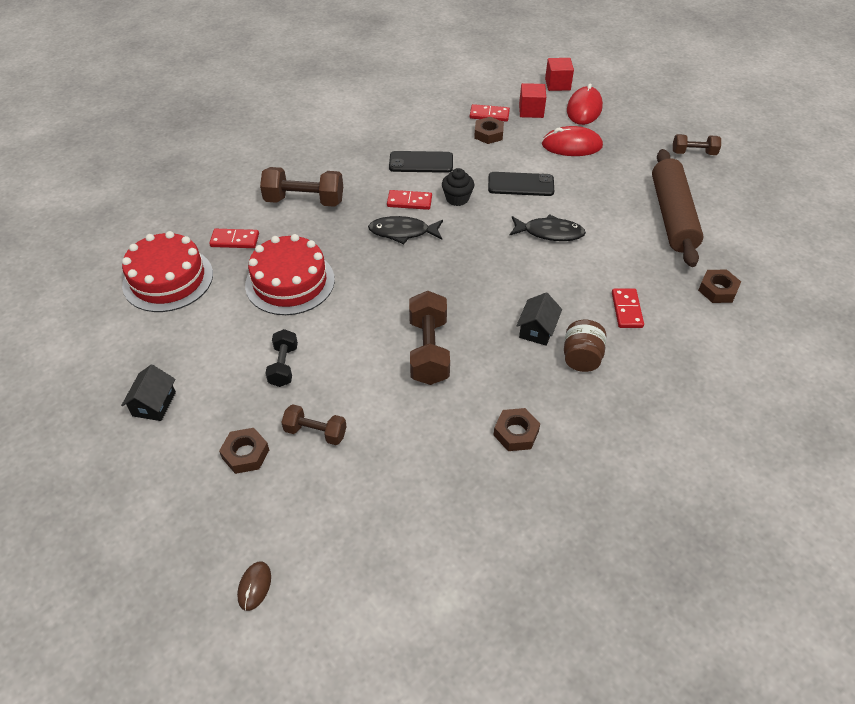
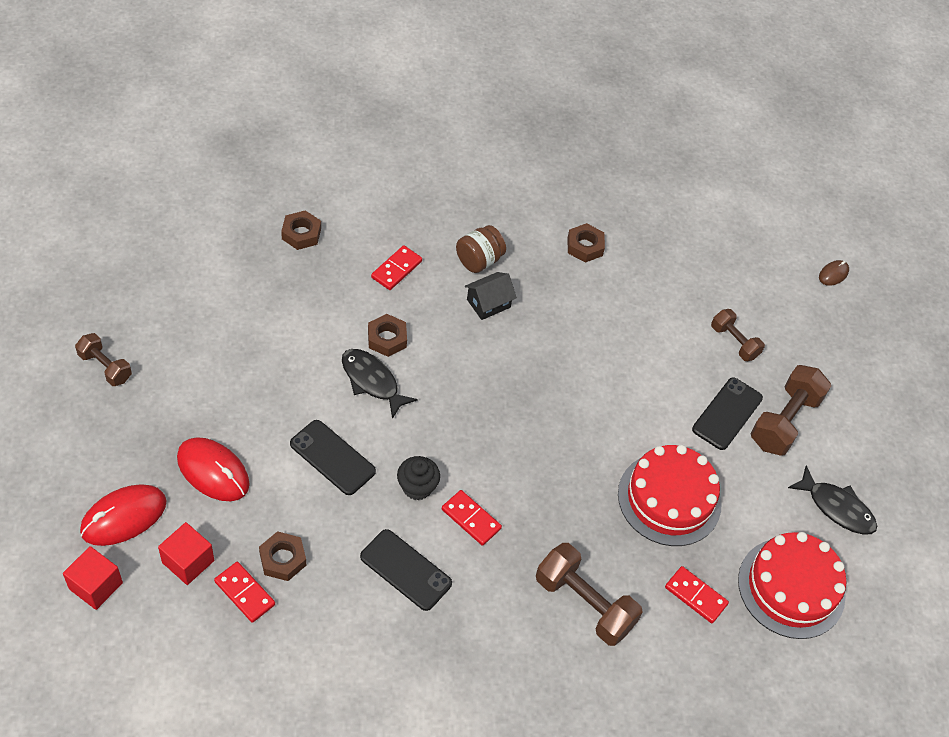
camera: 150 degrees left, 5 degrees up
black house [121,364,176,421] -> none
brown nut [219,428,269,474] -> brown nut moved to [368,314,407,357]
black dumbbell [265,329,298,387] -> black phone [692,378,763,450]
black fish [368,216,443,244] -> black fish moved to [788,465,877,535]
brown dumbbell [409,291,450,385] -> brown dumbbell moved to [750,365,831,456]
brown rolling pin [652,149,704,267] -> none

